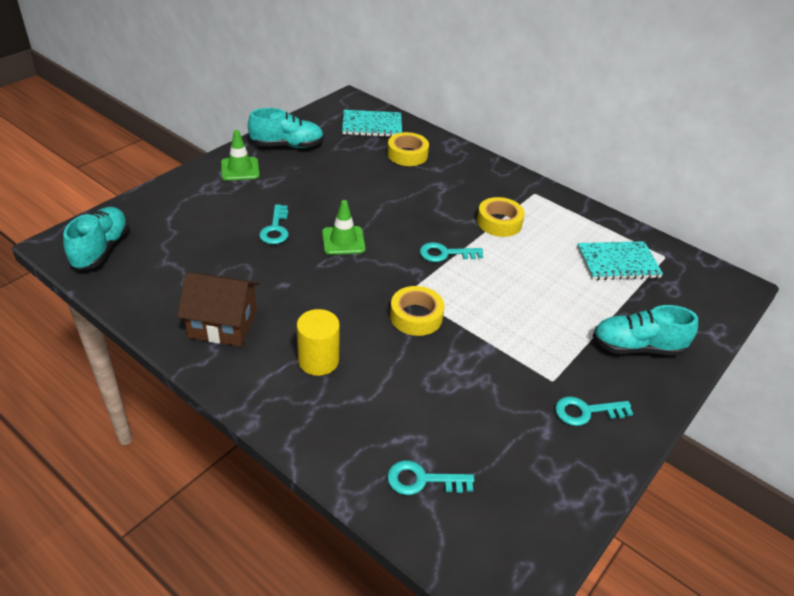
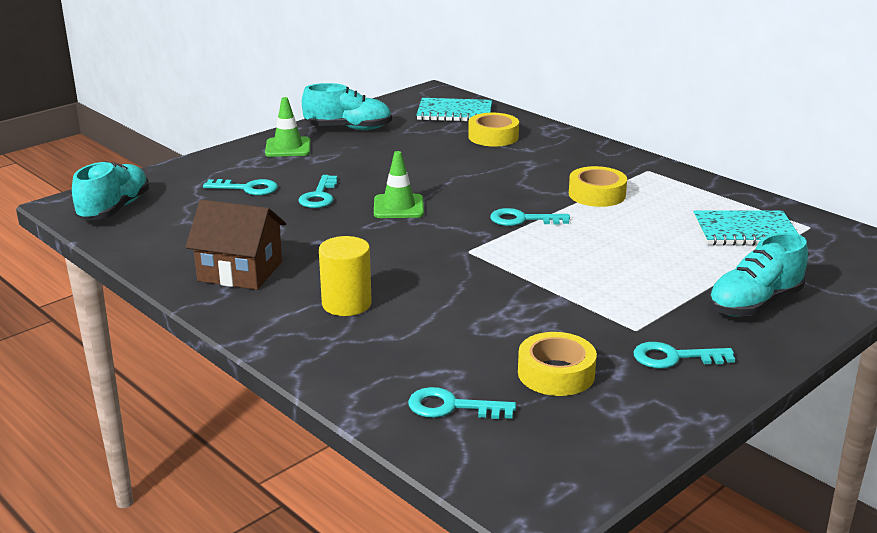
camera: 10 degrees right, 15 degrees down
yellow tape [390,286,444,336] -> yellow tape moved to [518,332,597,396]
turquoise shoe [593,305,698,356] -> turquoise shoe turned 45 degrees counterclockwise [708,233,808,317]
none -> turquoise key [203,179,278,196]

